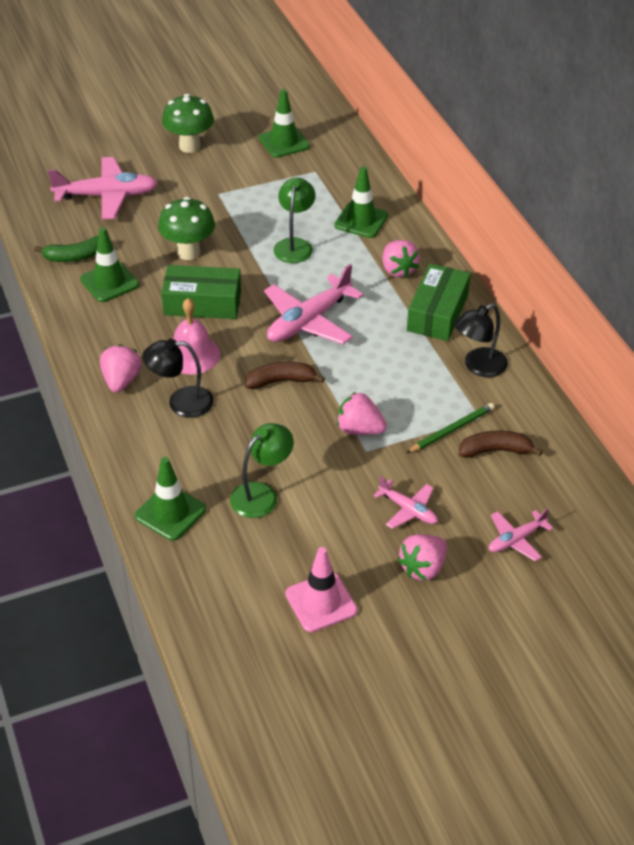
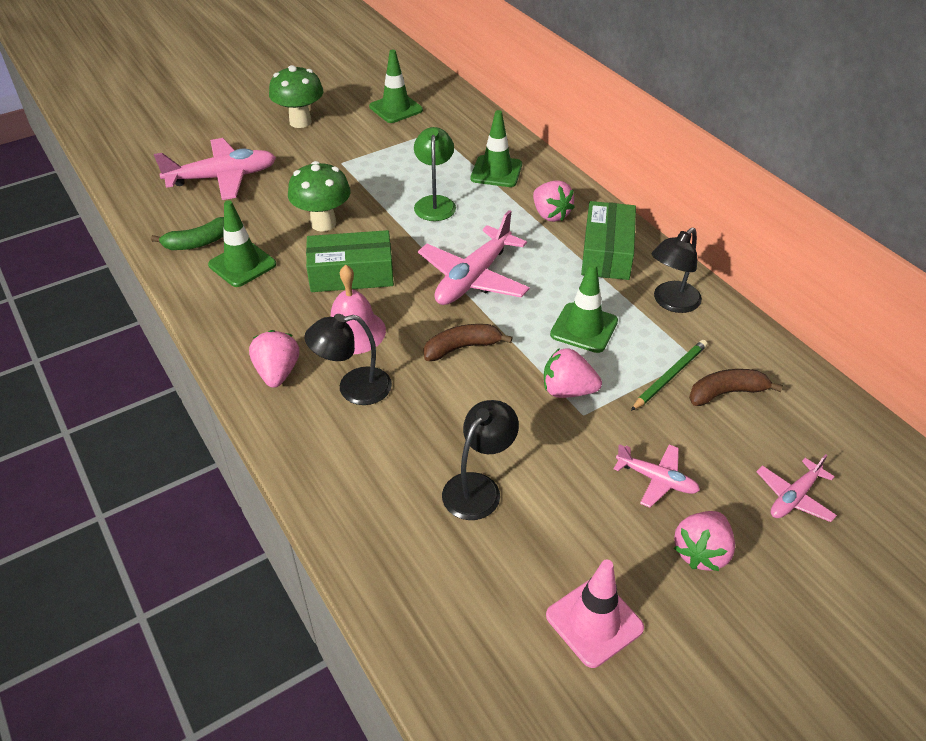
camera: 10 degrees left, 0 degrees up
green traffic cone [135,457,206,541] -> green traffic cone moved to [550,263,618,353]
green lamp [230,423,294,518] -> black lamp [442,400,519,520]

